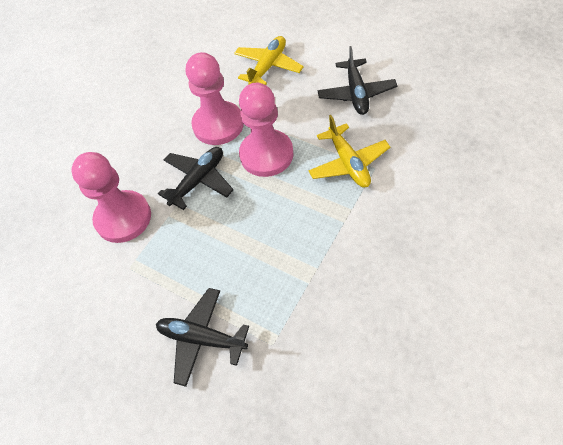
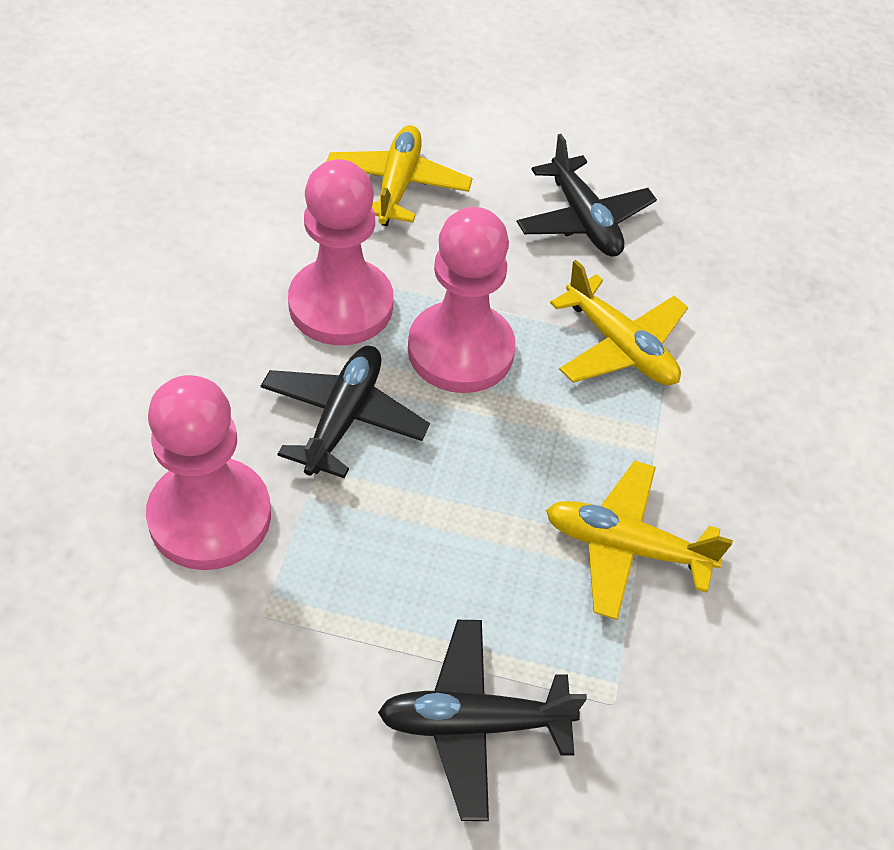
camera: 30 degrees left, 5 degrees down
none -> yellow plane [546,461,733,620]

